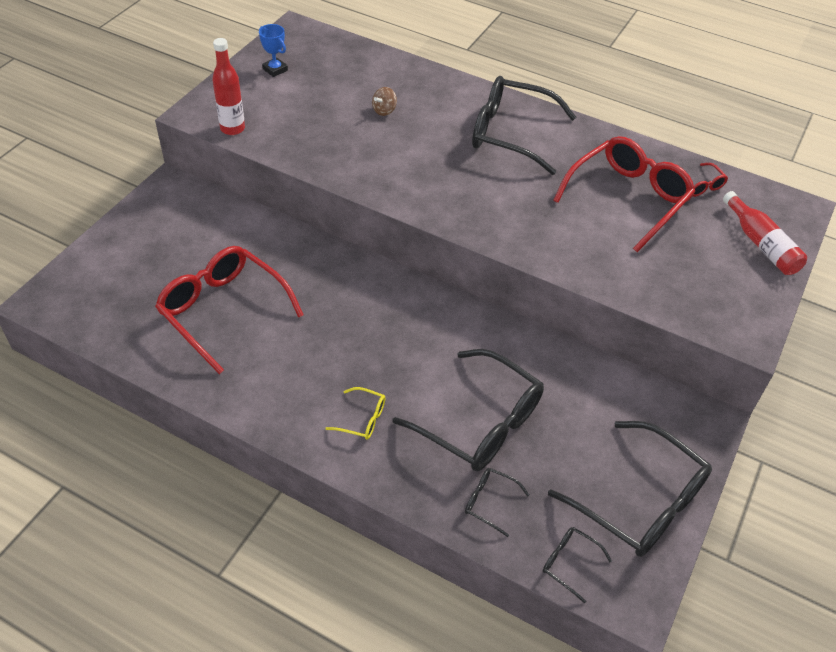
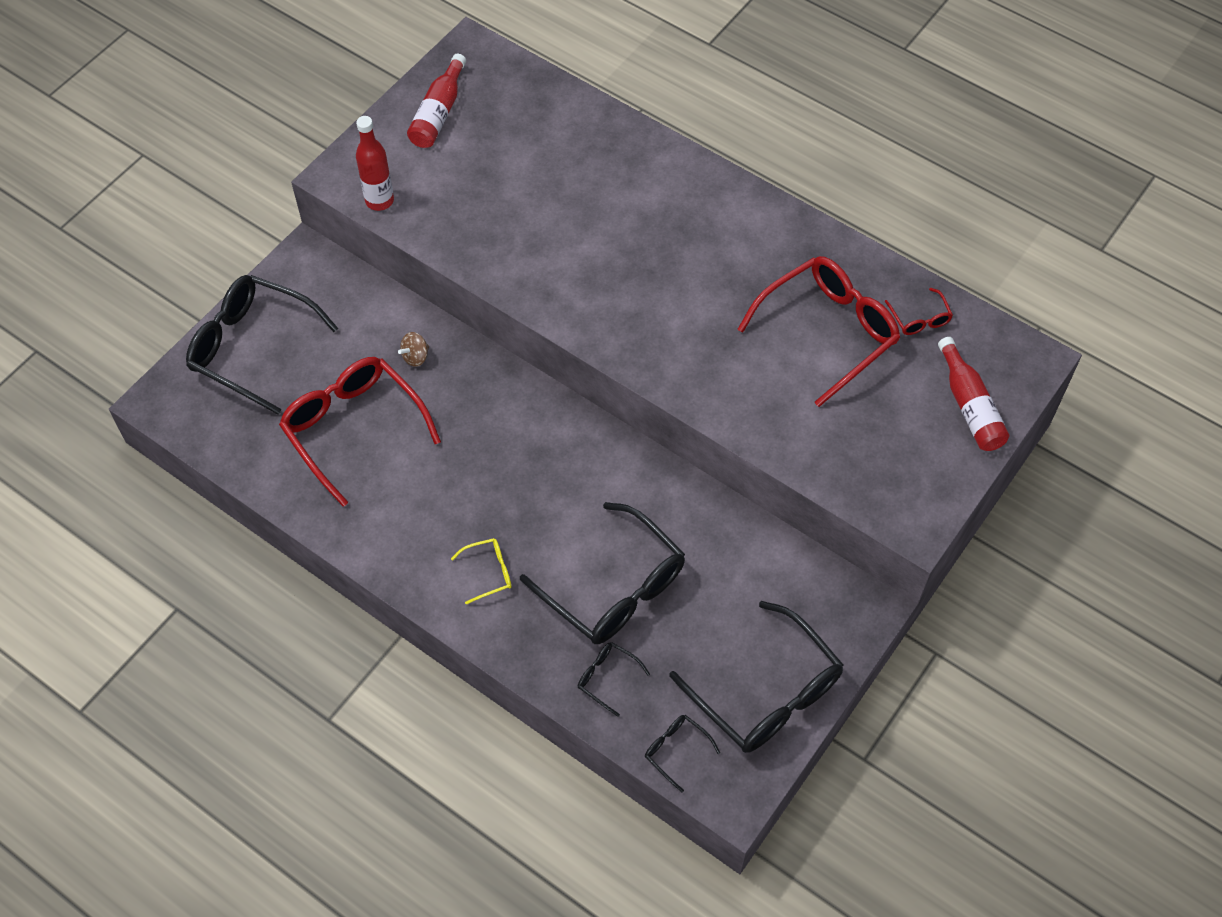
camera: 10 degrees right, 10 degrees up
blue trophy [259,24,288,77] -> red bottle [407,54,466,148]
yellow glasses [325,387,385,440] -> yellow glasses turned 45 degrees counterclockwise [451,538,512,605]
brown spinning top [372,87,397,116] -> brown spinning top moved to [398,332,429,367]
black glasses [472,76,576,175] -> black glasses moved to [186,275,338,415]

